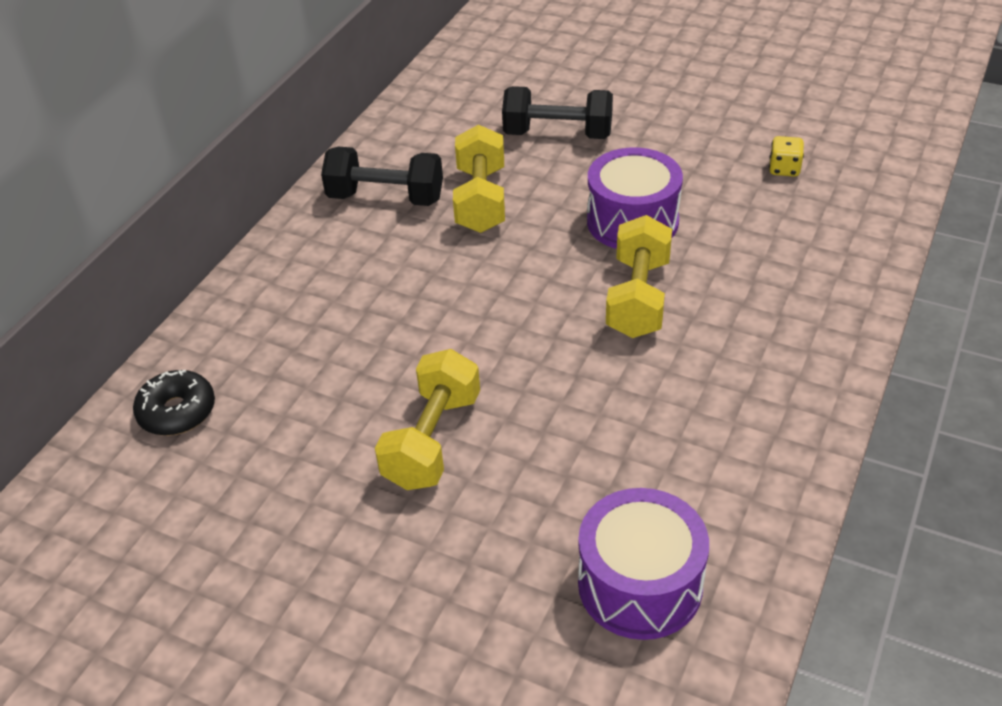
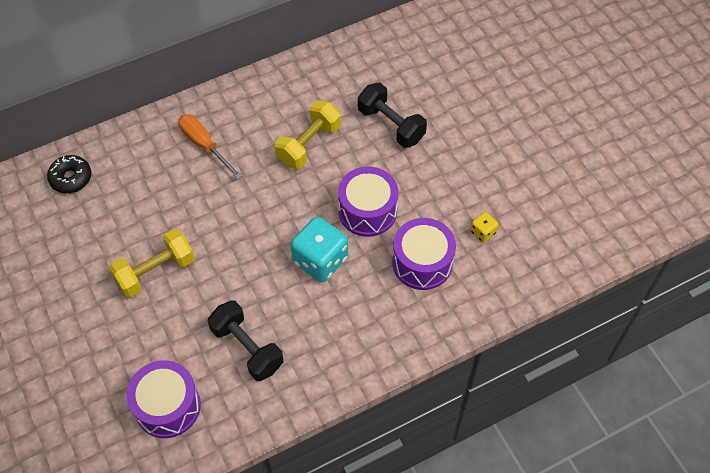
camera: 35 degrees right, 15 degrees up
black dumbbell [321,147,443,206] -> black dumbbell moved to [208,300,284,381]
yellow dumbbell [606,215,672,338] -> turquoise dice [291,217,348,282]
none -> orange screwdriver [178,114,242,179]
none -> purple drum [392,218,456,290]

